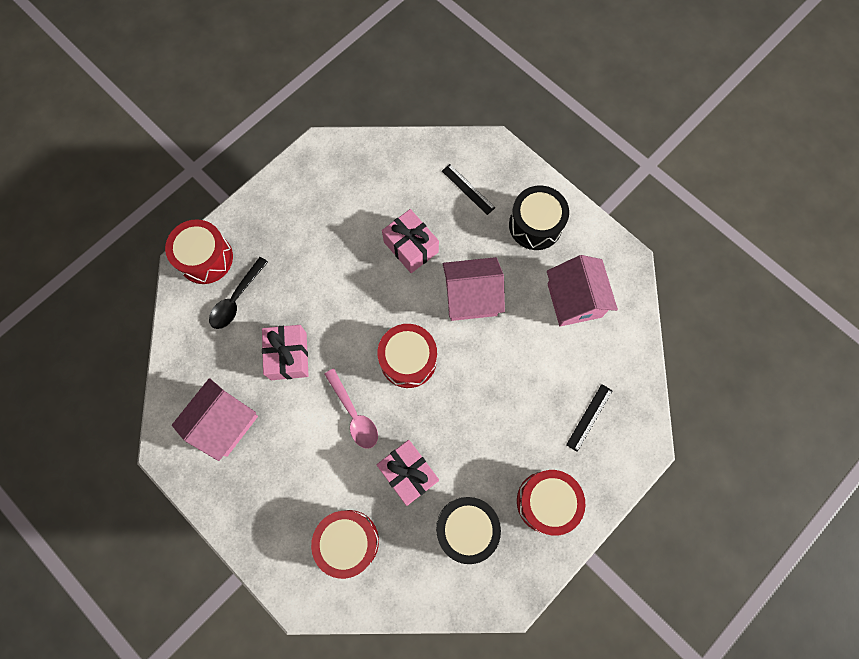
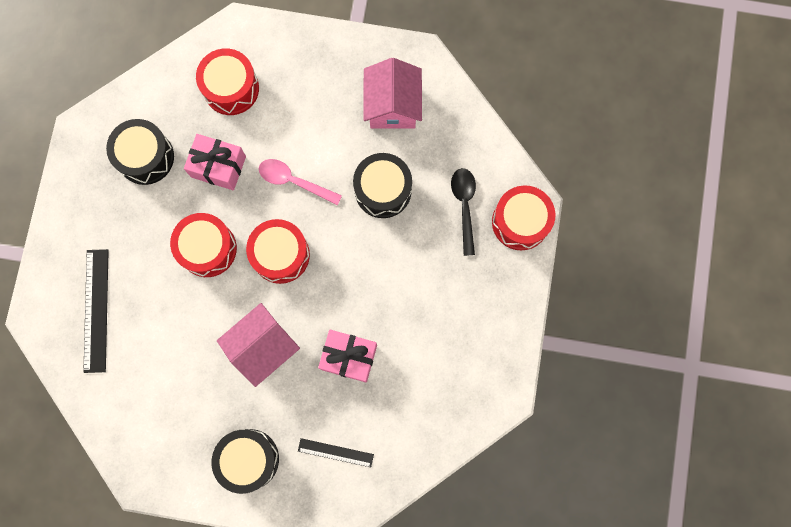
camera: 145 degrees right, 5 degrees up
pink gift [262,325,309,380] -> black drum [353,153,412,218]
red drum [517,470,585,536] -> red drum moved to [170,213,237,277]
pink house [547,255,618,326] -> none
black ruler [566,384,613,452] -> black ruler [83,249,109,373], size x1.69

